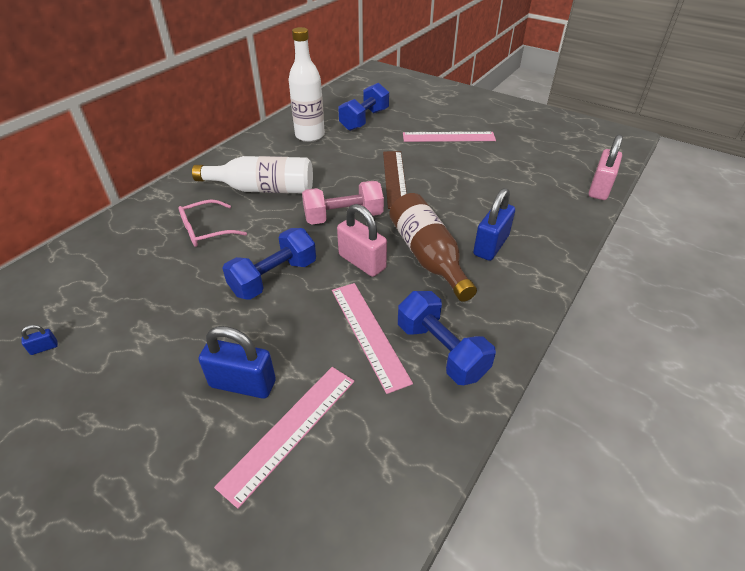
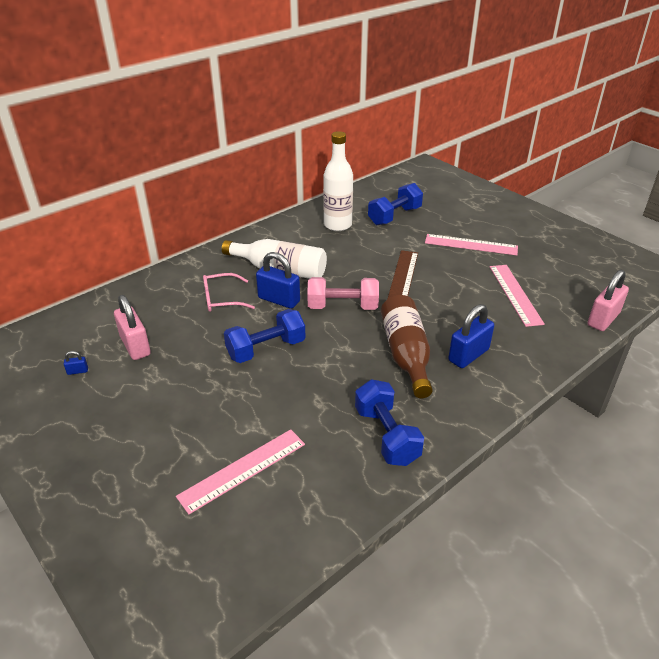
camera: 15 degrees right, 5 degrees down
blue padlock [199,326,276,399] -> blue padlock moved to [256,252,300,309]
pink ruler [332,283,413,394] -> pink ruler moved to [490,265,545,327]
pink padlock [337,204,387,277] -> pink padlock moved to [114,295,151,360]

